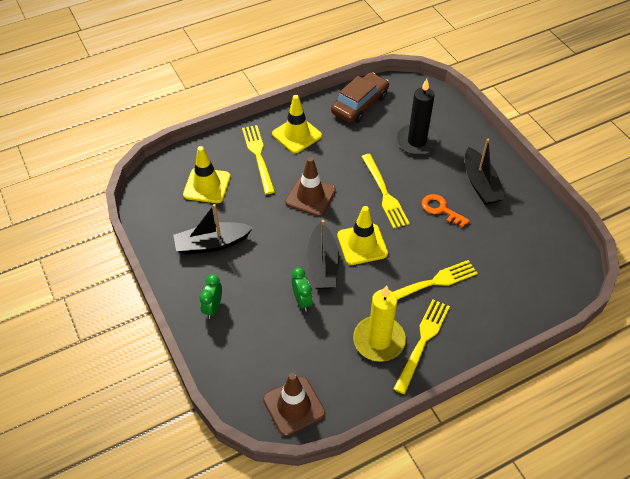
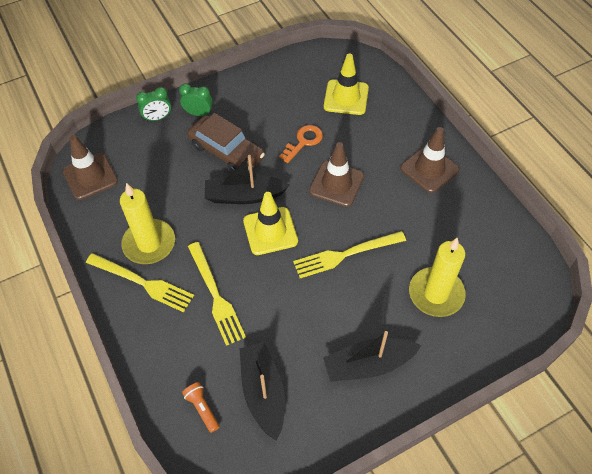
camera: 90 degrees right, 5 degrees up
black boat [173,204,253,255] -> black boat moved to [240,342,285,441]
yellow fork [242,125,275,194] -> none
yellow traffic cone [272,95,322,153] -> brown traffic cone [401,127,459,193]
green clock [292,267,313,311] -> green clock moved to [136,87,171,122]
brown car [331,72,389,123] -> brown car moved to [187,113,265,173]
black candle [396,79,439,155] -> yellow candle [409,238,466,317]
orange key [422,194,470,228] -> orange key moved to [279,125,323,163]
none -> orange flashlight [182,382,220,433]

